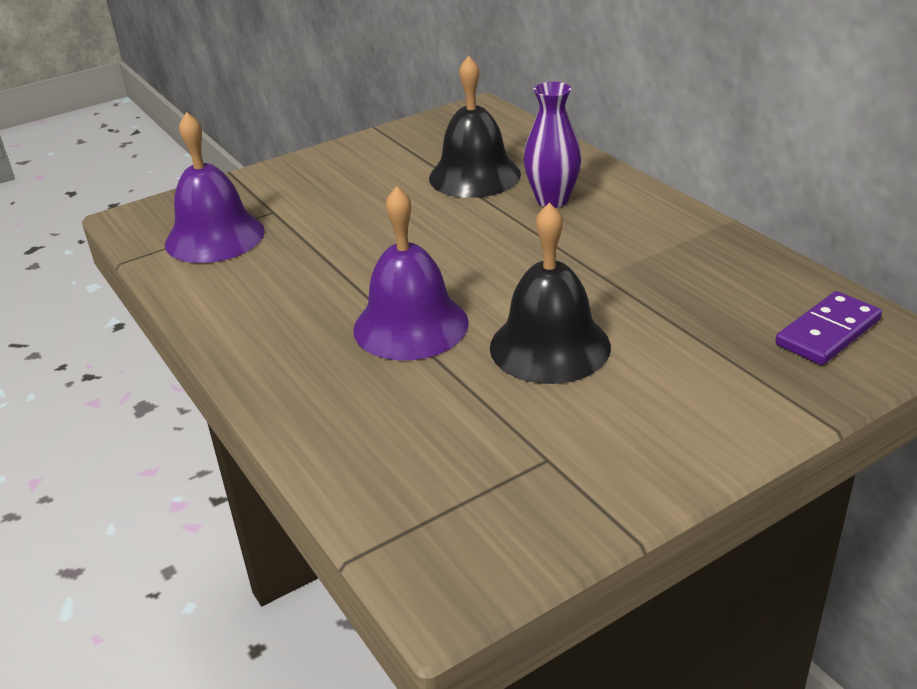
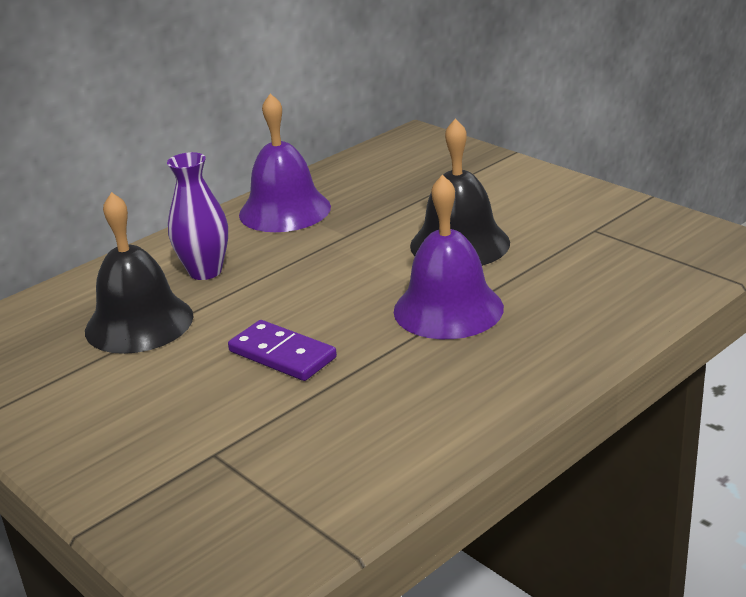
camera: 100 degrees left, 5 degrees down
purple bell [165,112,265,263] -> purple bell moved to [239,93,331,232]
purple domino [776,291,882,365] -> purple domino moved to [228,320,337,381]

